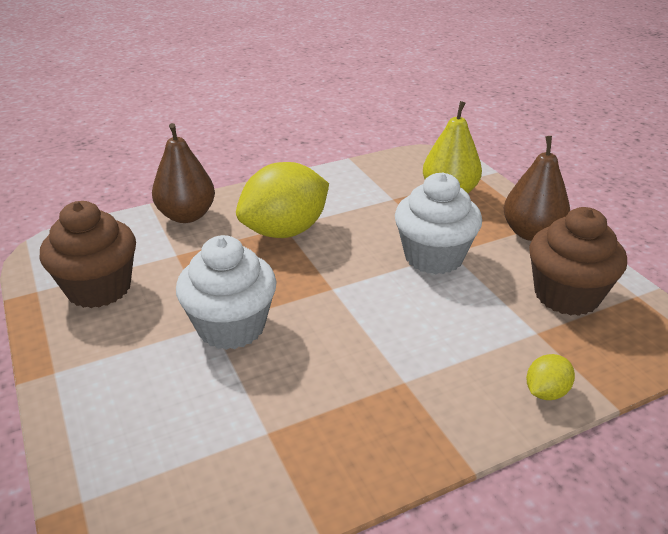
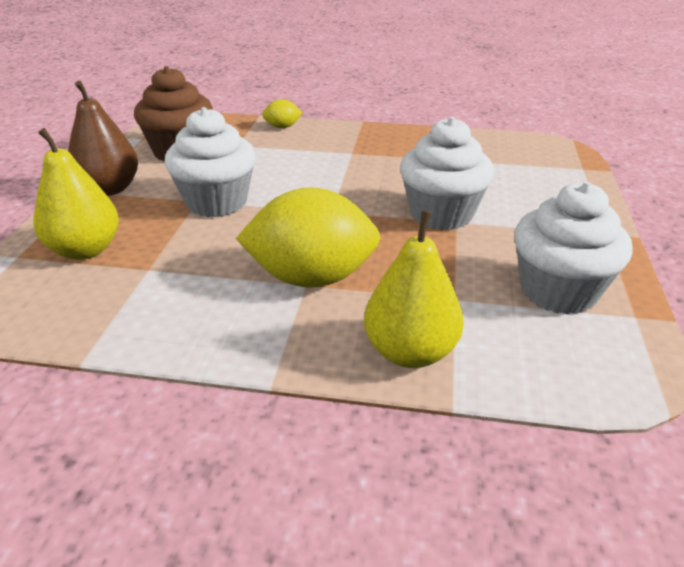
camera: 145 degrees left, 0 degrees up
brown cupcake [40,201,136,308] -> white cupcake [514,182,632,315]
brown pear [152,123,215,223] -> yellow pear [364,210,463,368]

